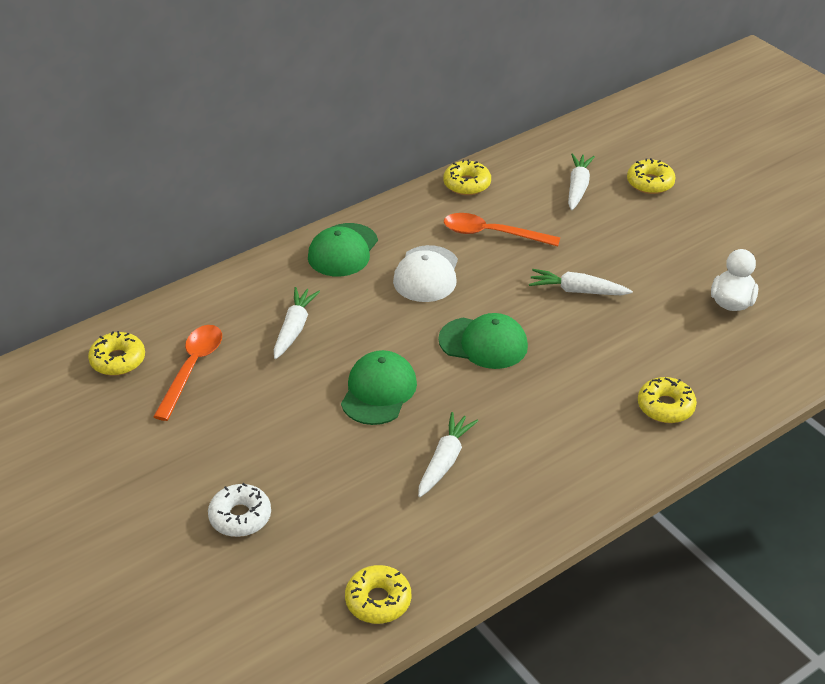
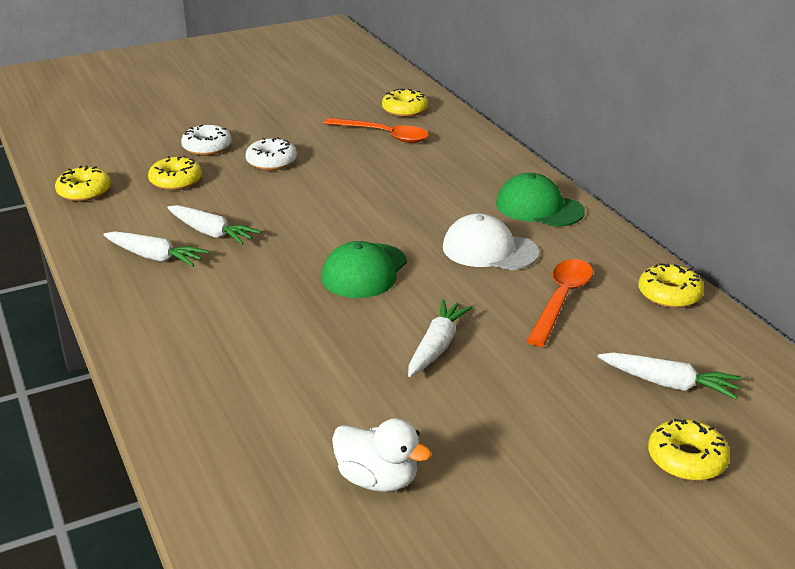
camera: 100 degrees right, 10 degrees down
white carrot [274,287,320,359] -> white carrot moved to [103,231,209,266]
green cap [341,350,417,425] -> none
yellow donut [638,377,697,423] -> yellow donut moved to [148,156,202,190]
none -> white donut [245,137,297,170]

